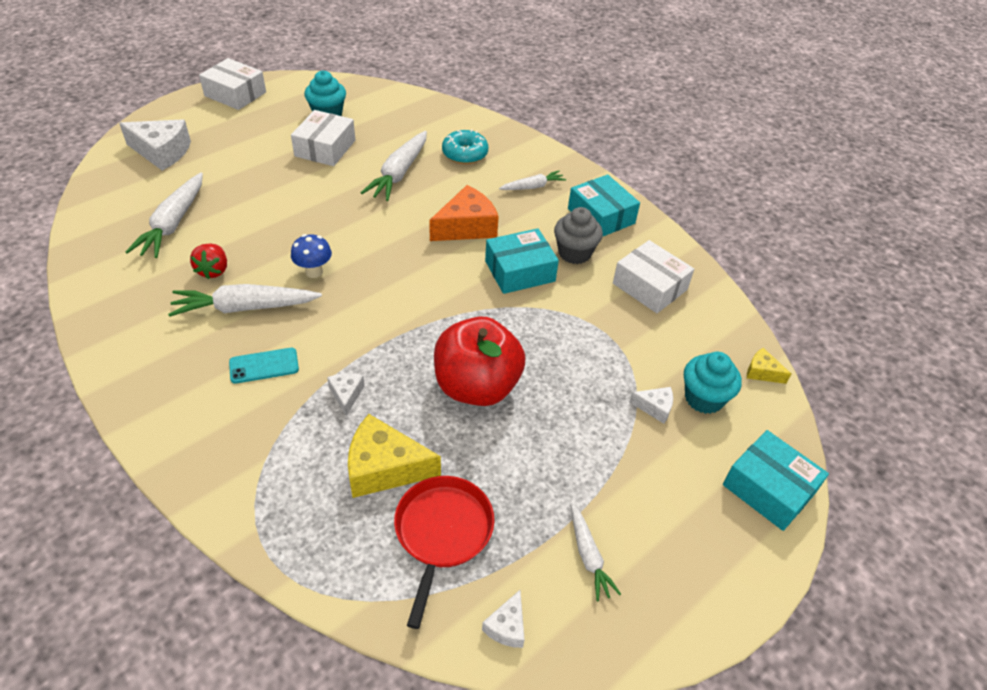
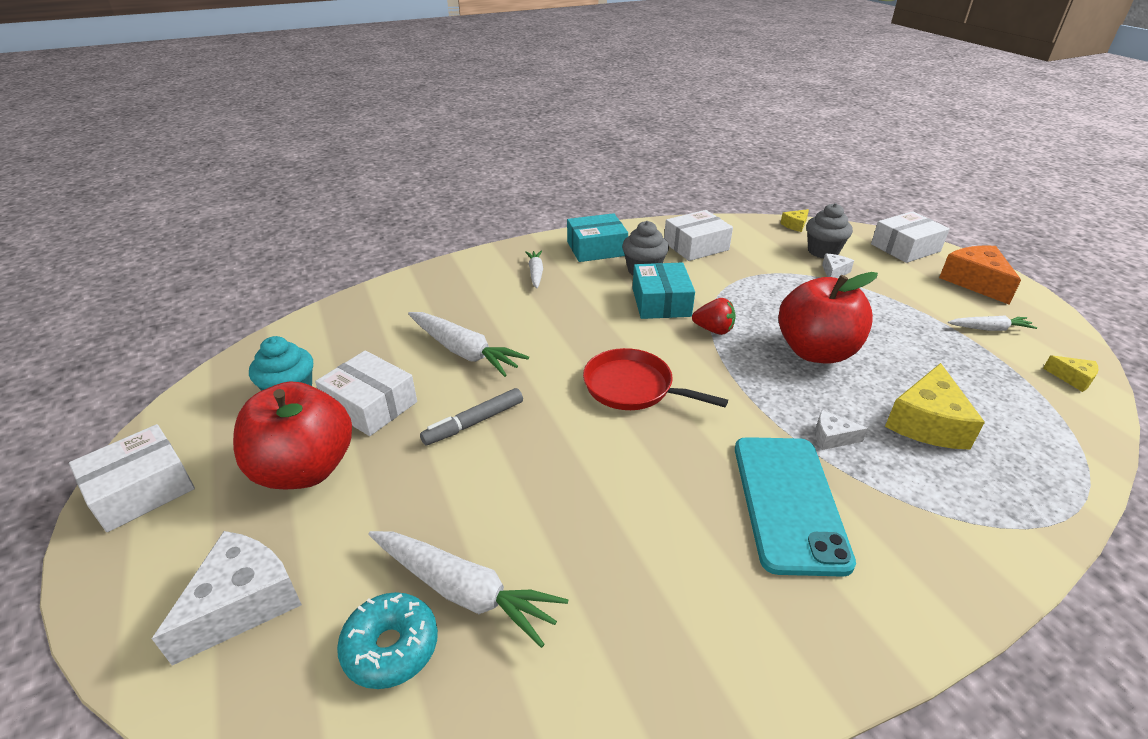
camera: 70 degrees left, 10 degrees down
white carrot [168,284,322,317] -> none
red strawberry [190,244,227,279] -> red strawberry moved to [692,298,736,335]
turquoise phone [229,348,299,384] -> turquoise phone [735,437,856,577], size x2.03
blue mushroom [291,234,332,278] -> none
red pan [394,476,494,629] -> red pan moved to [583,348,728,410]
orange cheese [429,185,499,241] -> orange cheese moved to [939,245,1021,304]
turquoise donut [442,129,488,164] -> turquoise donut moved to [337,592,438,689]
white cheese [482,590,525,648] -> yellow cheese [1043,355,1099,392]
turquoise cupcake [684,352,742,414] -> grey cupcake [806,203,853,258]
turquoise box [723,430,829,531] -> white box [871,211,950,263]
none -> red apple [233,381,352,489]
none -> grey marker [420,388,523,445]

